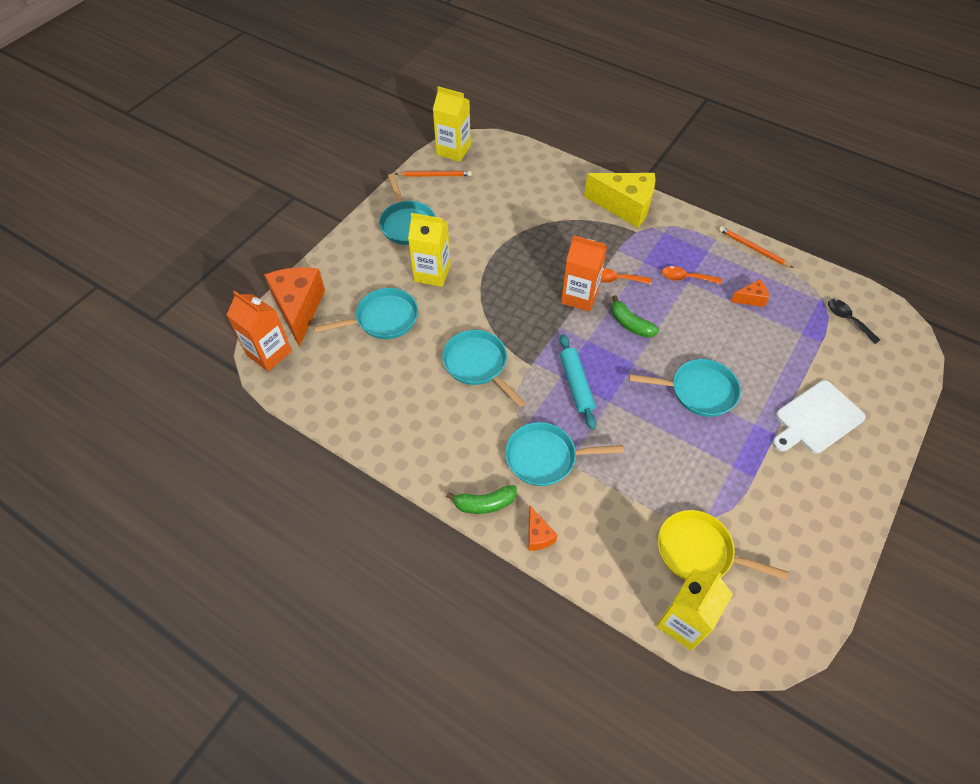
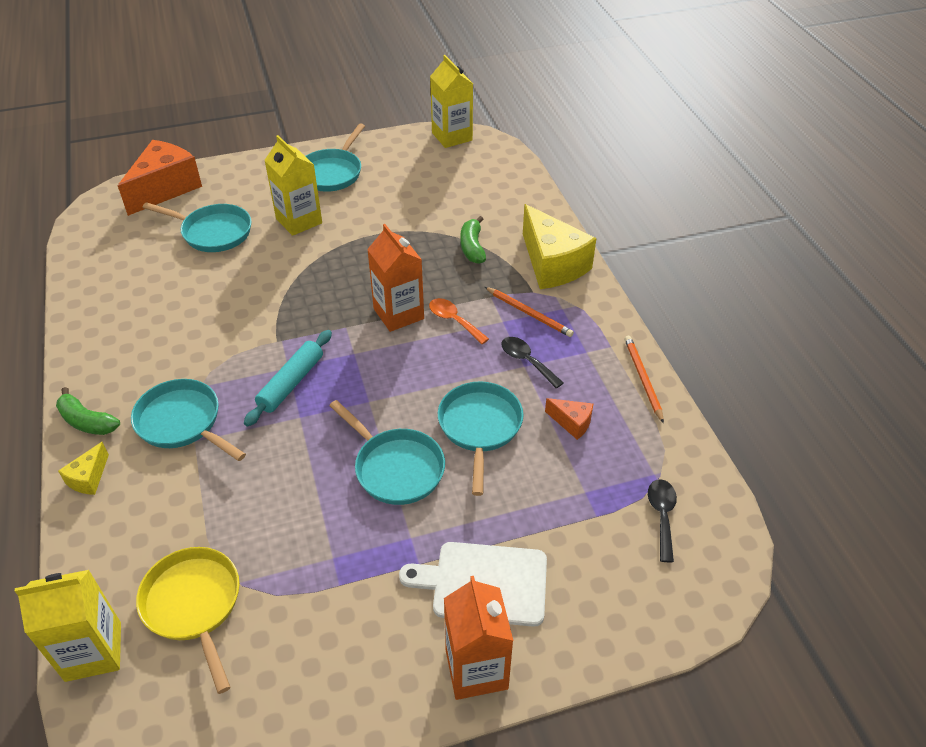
camera: 40 degrees right, 10 degrees down
orange carton [227,291,292,371] -> orange carton moved to [444,576,513,700]
orange pencil [396,171,472,177] -> orange pencil moved to [485,287,574,337]
turquoise pan [442,330,526,407] -> turquoise pan moved to [438,381,523,496]
orange cheese [528,506,557,551] -> yellow cheese [58,442,109,495]
green banana [611,295,659,338] -> green banana moved to [460,216,486,264]
orange spoon [662,266,721,284] -> black spoon [501,337,564,388]

